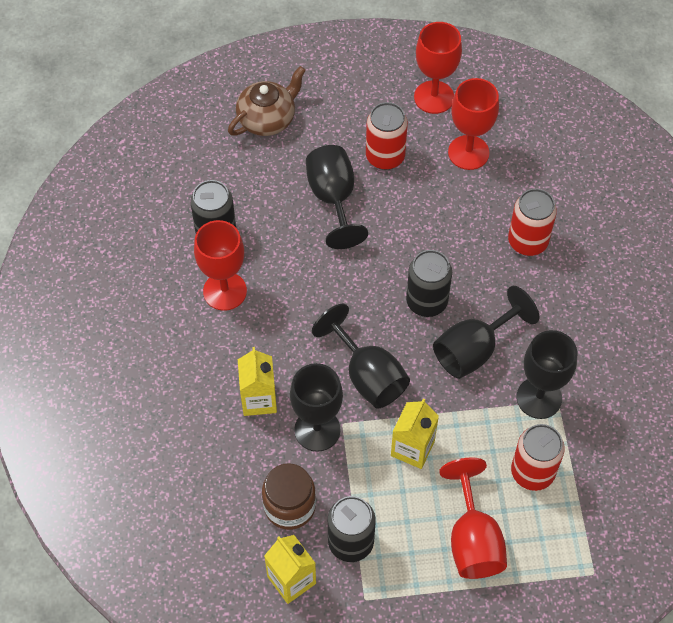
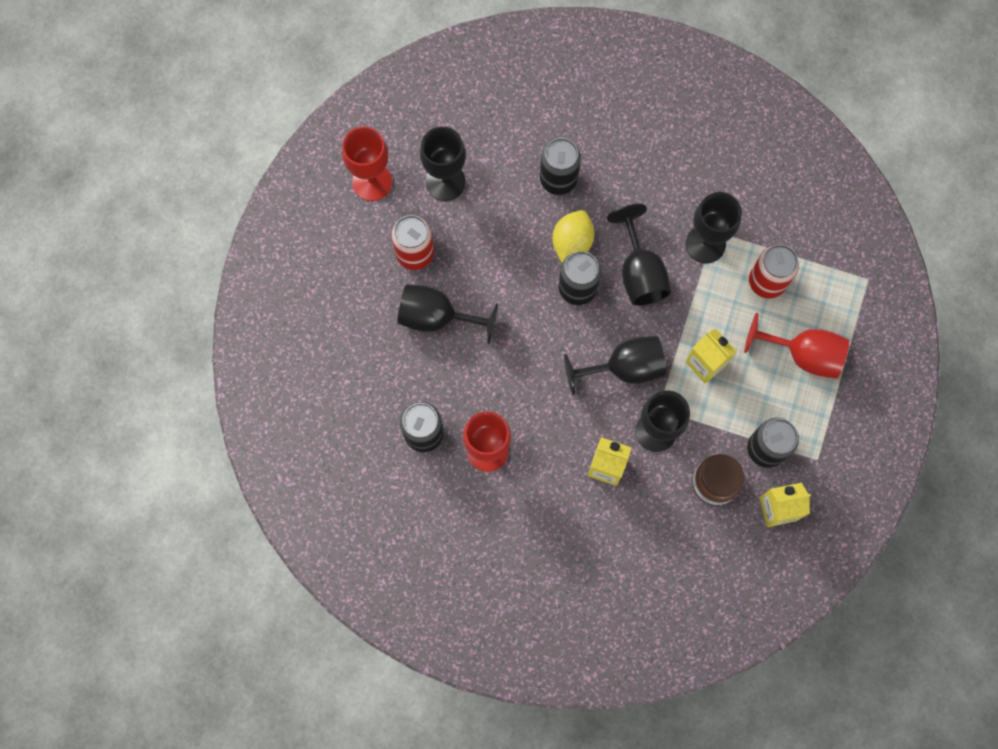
camera: 65 degrees left, 15 degrees up
brown teapot [228,66,306,136] -> none
red goblet [448,78,499,170] -> black goblet [420,126,466,201]
red can [508,189,557,256] -> black can [540,138,581,195]
none -> yellow lemon [552,210,594,263]

